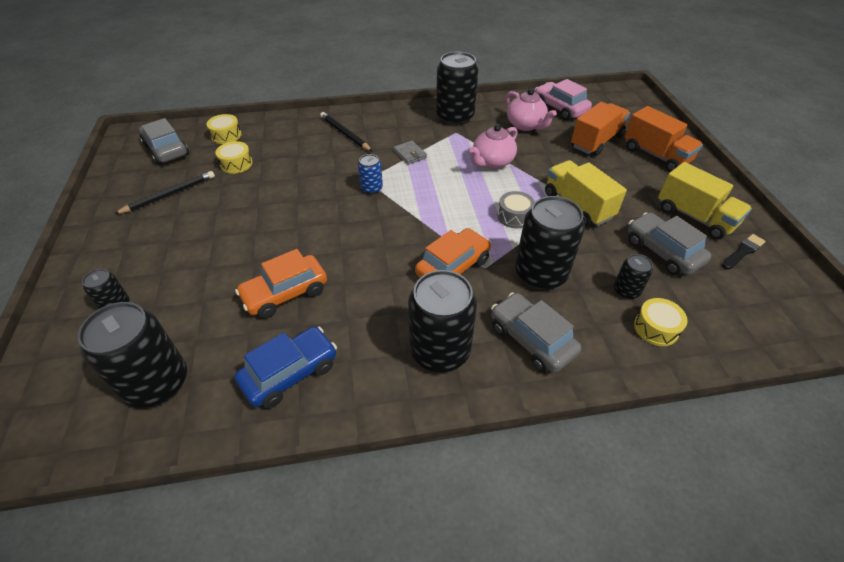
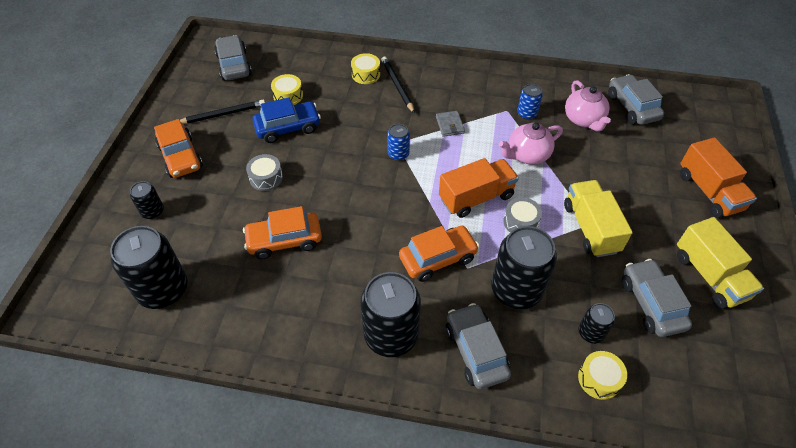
camera: 20 degrees right, 5 degrees up
yellow drum [206,114,242,144] -> yellow drum moved to [351,53,380,84]
blue car [235,326,337,409] -> blue car moved to [253,97,321,143]
black can [436,52,478,126] -> none
pink car [535,79,592,121] -> grey car [608,74,664,125]
orange truck [571,102,630,156] -> orange truck moved to [439,158,519,218]
black brush [722,234,766,269] -> none
none -> orange car [154,119,203,178]
none -> grey drum [246,154,283,191]
none -> blue can [517,84,543,120]

